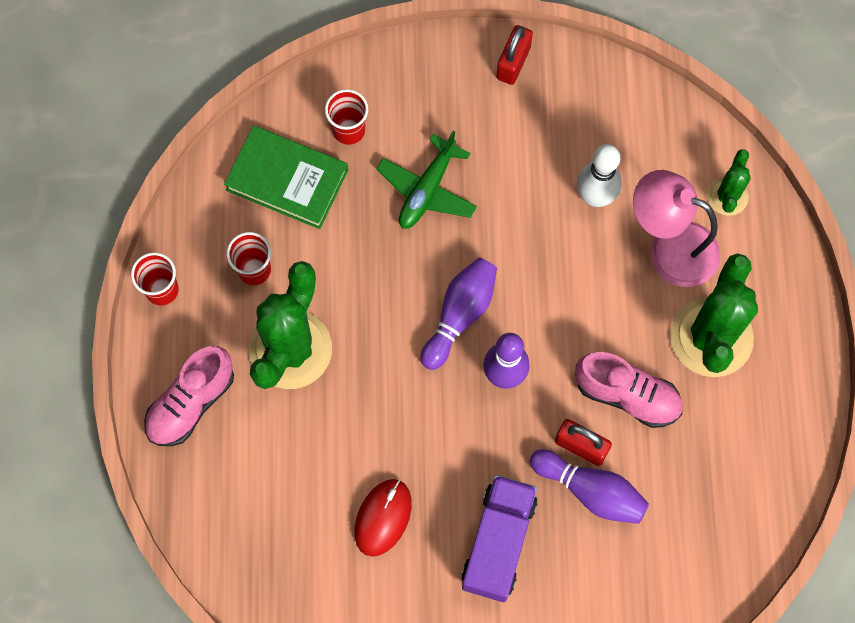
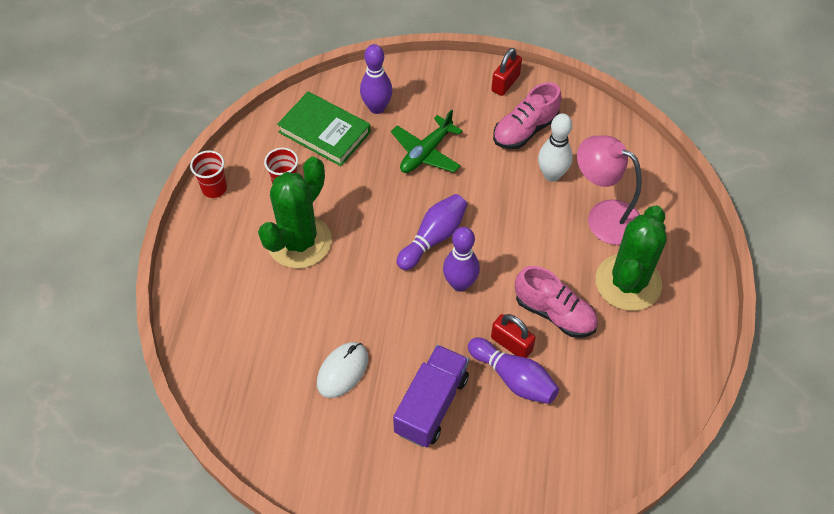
camera: 10 degrees right, 15 degrees down
pink shoe [144,346,234,446] -> pink shoe moved to [493,82,562,149]
red cup [325,89,368,145] -> purple bowling pin [360,44,393,114]
red mouse [354,479,412,557] -> white mouse [317,342,368,398]
green cactus [707,149,751,216] -> none

